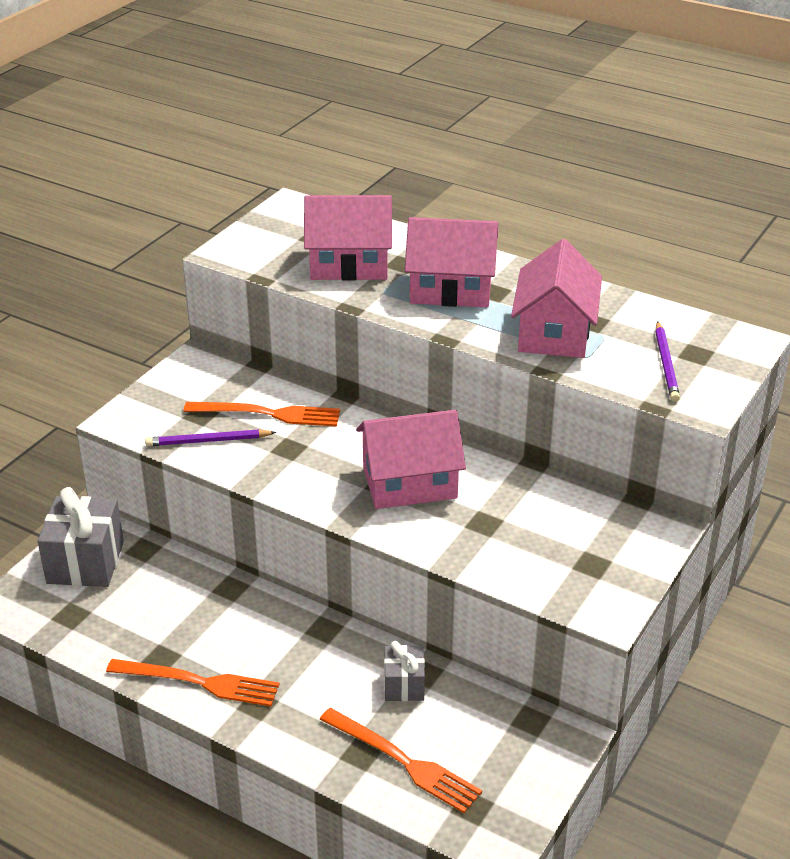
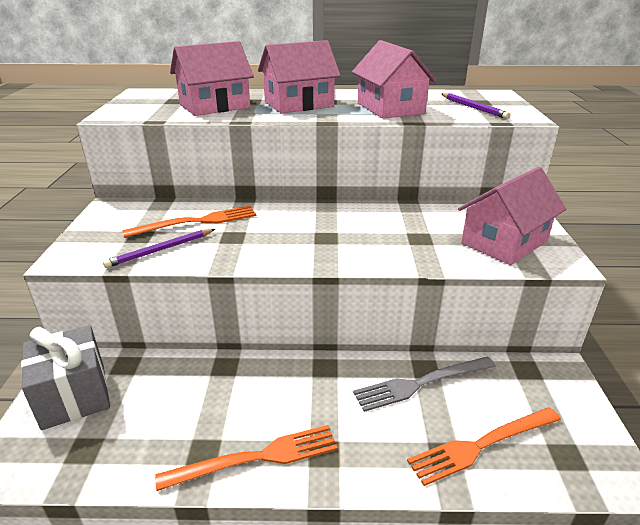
camera: 30 degrees left, 5 degrees down
orange fork [319,708,482,813] -> orange fork turned 150 degrees clockwise [407,407,561,486]
pink house [356,410,466,509] -> pink house moved to [458,166,566,265]
grey gift [384,641,425,701] -> grey fork [353,356,496,412]

